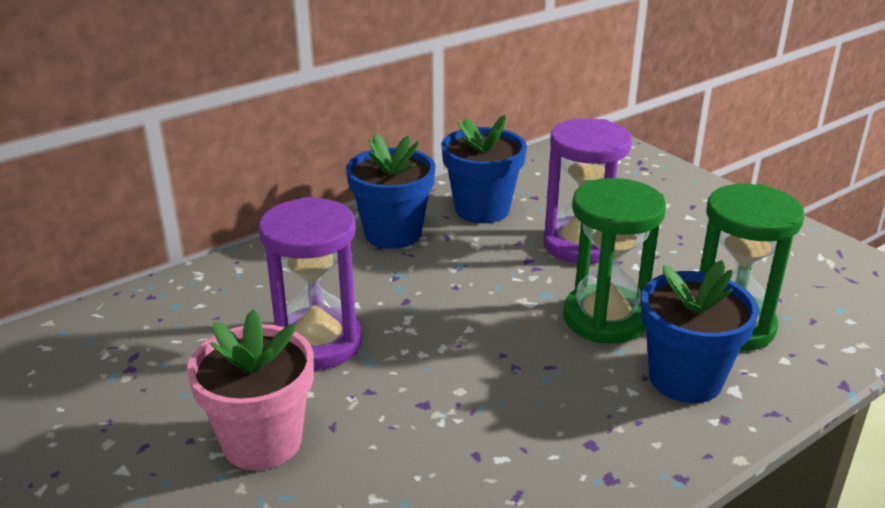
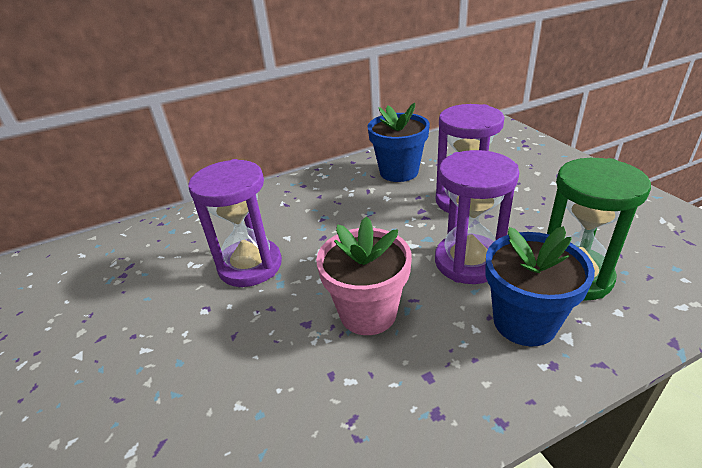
camera: 15 degrees right, 5 degrees up
pink flower pot [187,309,314,470] -> pink flower pot moved to [316,216,412,335]
blue flower pot [346,133,435,249] -> none
green hourglass [563,178,666,343] -> purple hourglass [435,150,519,284]

